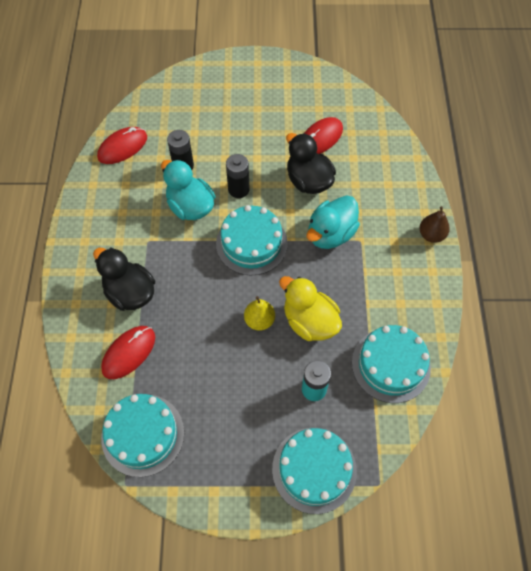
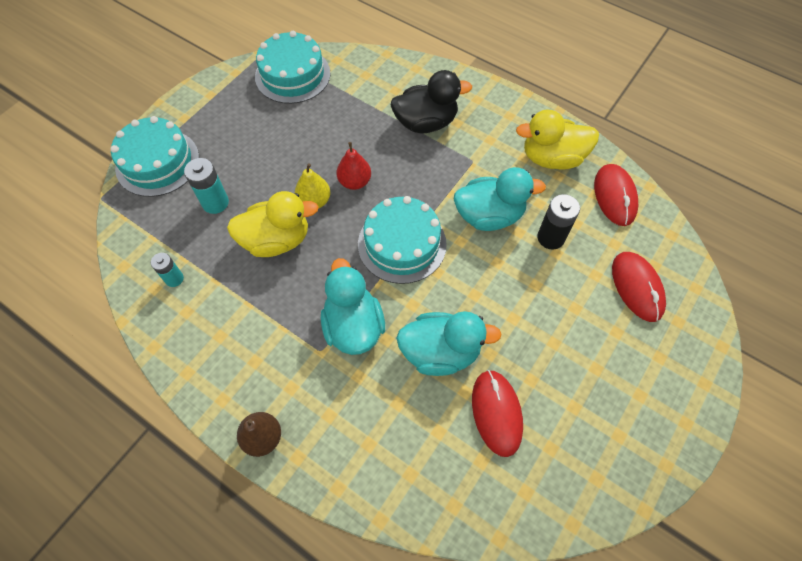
camera: 125 degrees right, 0 degrees up
red mouse [101,326,155,379] -> red mouse moved to [612,252,666,322]
black battery [226,154,250,198] -> none
black duck [286,133,336,194] -> turquoise duck [396,311,502,376]
turquoise cake [352,325,431,403] -> turquoise battery [151,253,184,287]
none -> red pear [336,142,371,190]
none -> yellow duck [516,110,599,169]

